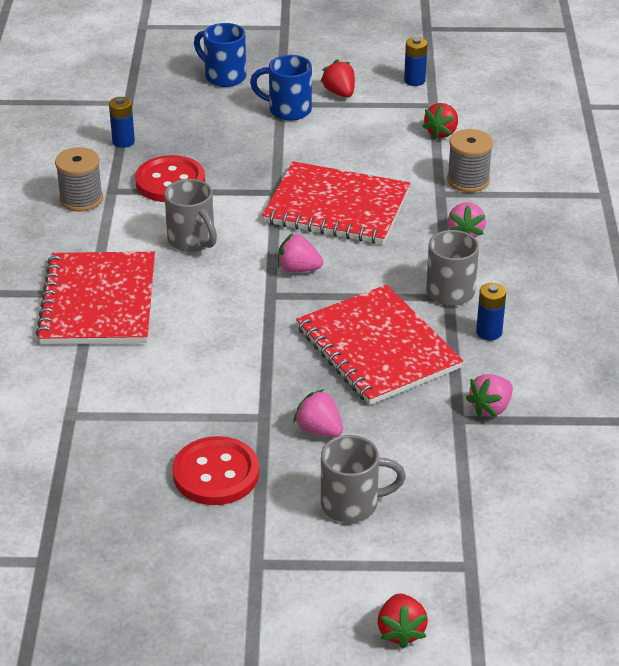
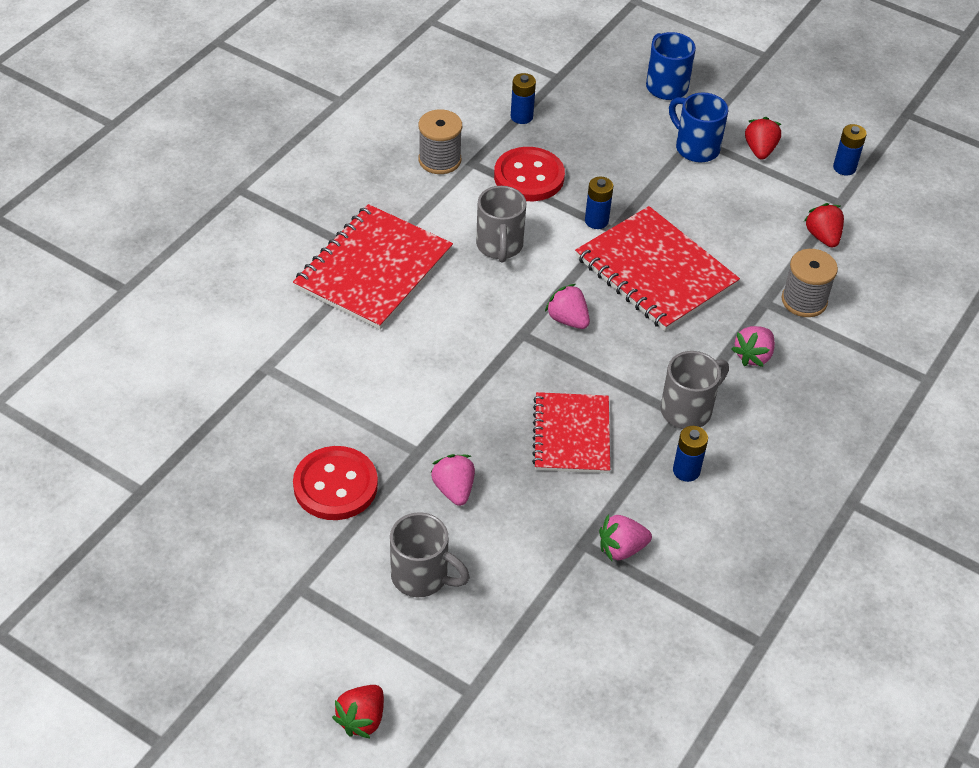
camera: 30 degrees right, 10 degrees up
red notebook [296,285,463,405] -> red notebook [532,392,610,473], size x0.66
red strawberry [422,103,458,140] -> red strawberry turned 105 degrees clockwise [804,203,844,248]
none -> blue battery [585,177,613,229]

